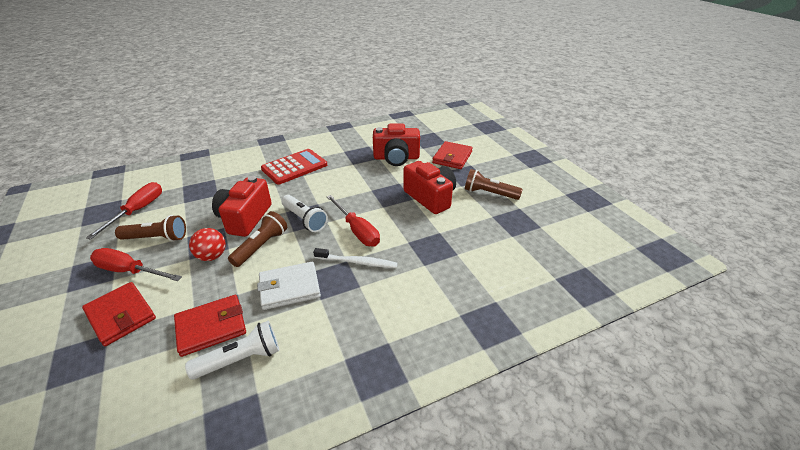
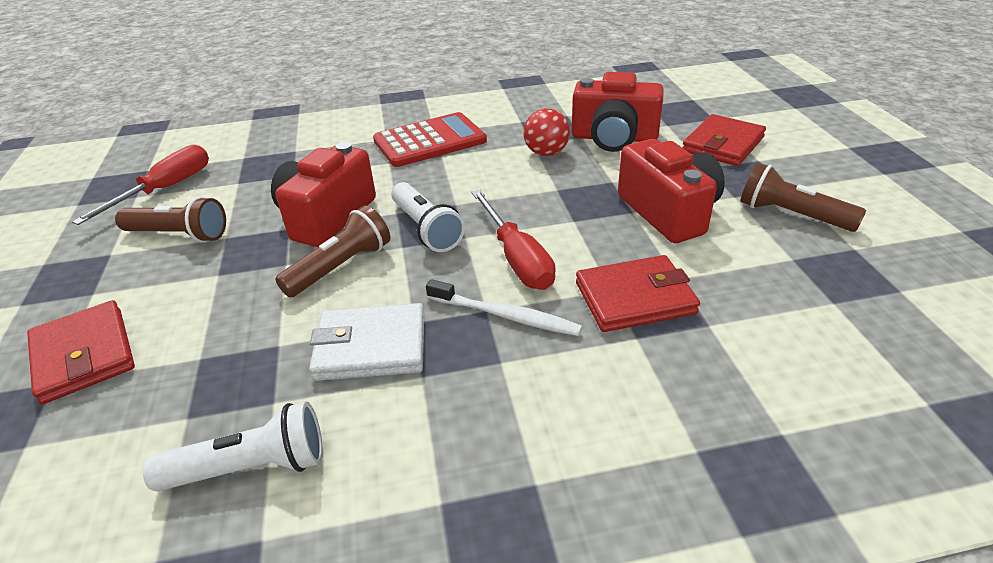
camera: 15 degrees right, 0 degrees up
red screwdriver [90,248,182,281] -> none
red wallet [174,295,246,357] -> red wallet moved to [576,255,700,332]
red ball [189,228,226,261] -> red ball moved to [523,108,570,156]

